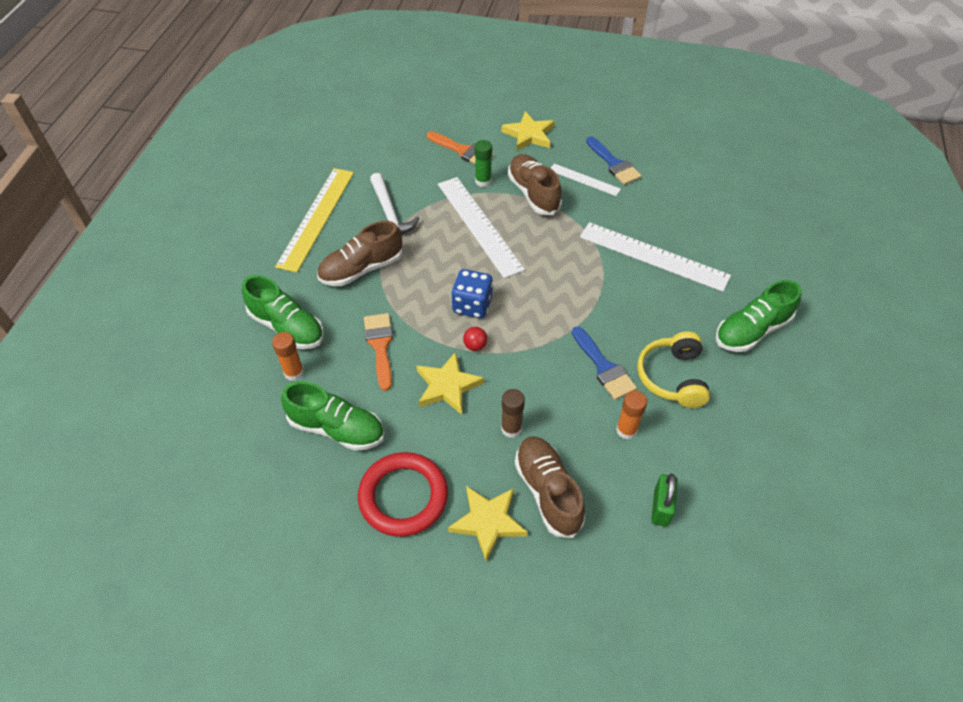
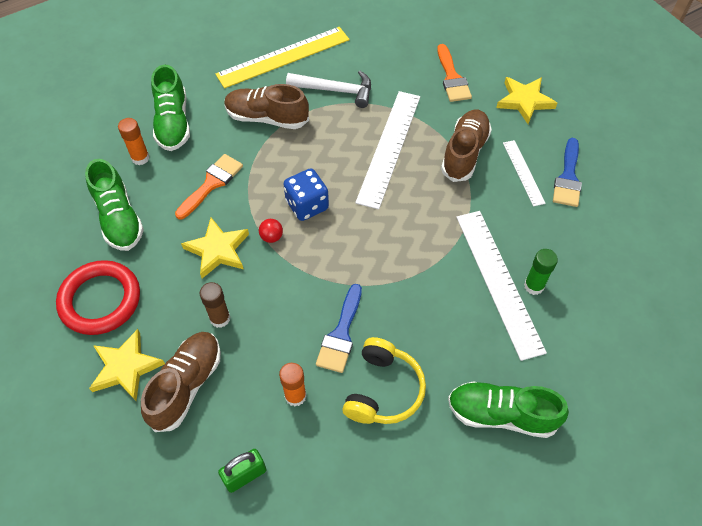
camera: 45 degrees right, 5 degrees up
white hammer [370,173,419,235] -> white hammer turned 105 degrees counterclockwise [286,71,371,108]
green glue stick [475,140,492,187] -> green glue stick moved to [524,249,558,295]
yellow headphones [637,331,710,408] -> yellow headphones turned 150 degrees clockwise [342,337,426,424]

